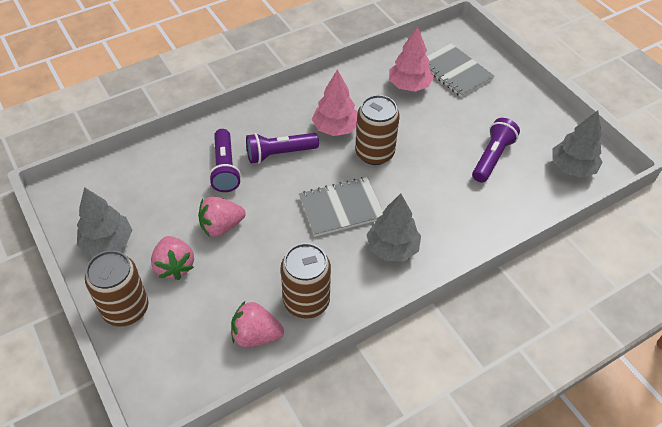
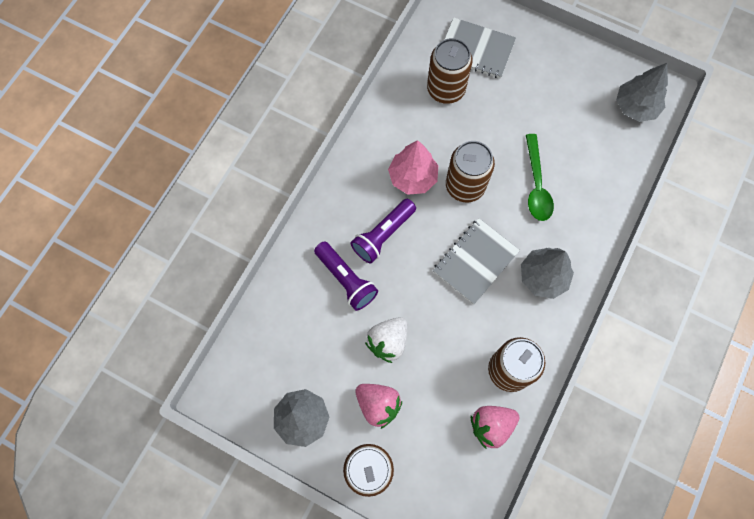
camera: 30 degrees left, 20 degrees up
pink strawberry [198,196,246,237] -> white strawberry [365,317,407,363]
pink tree [389,26,434,92] -> brown can [427,38,472,104]
purple flashlight [472,118,520,183] -> none
none -> green spoon [526,134,554,221]

